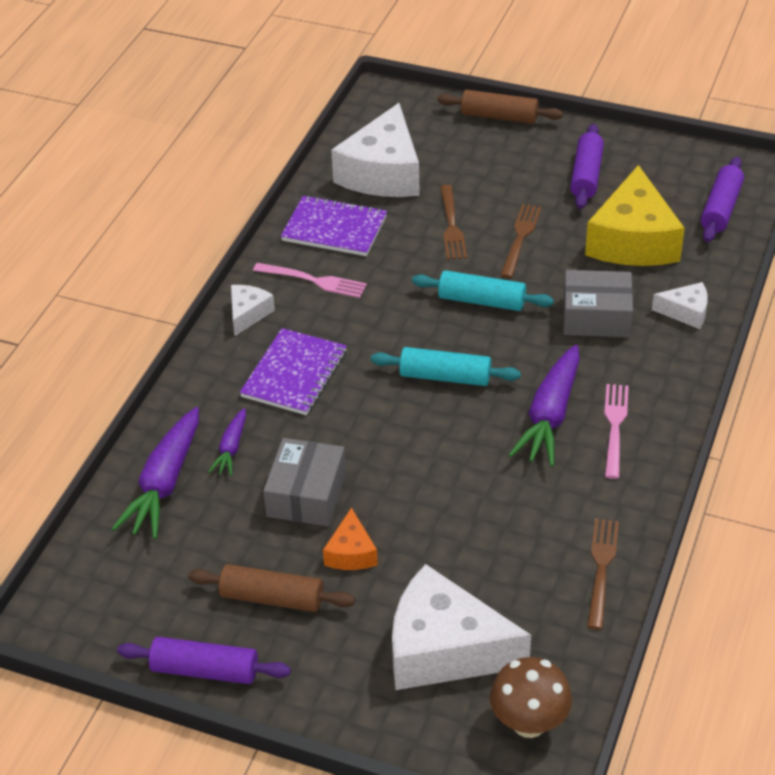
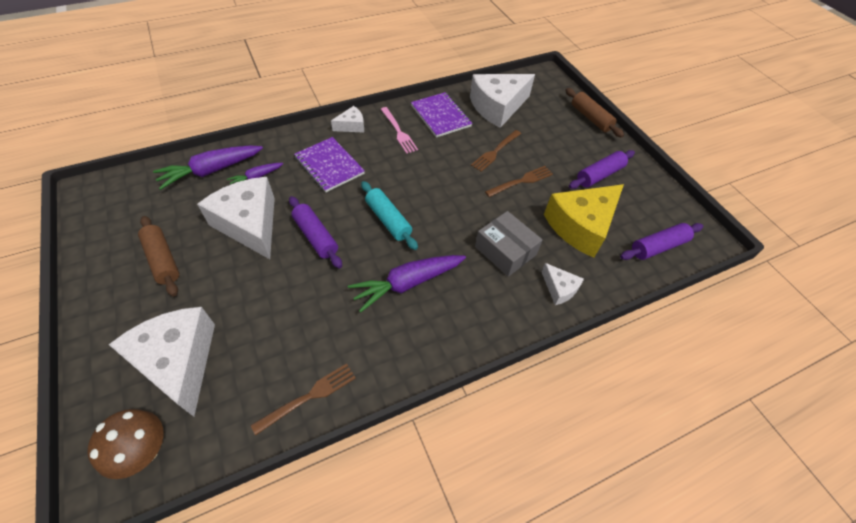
camera: 40 degrees right, 10 degrees up
purple rolling pin [117,637,291,684] -> purple rolling pin moved to [289,196,342,268]
purple notebook [240,328,347,415] -> purple notebook turned 75 degrees clockwise [294,137,365,192]
grey box [263,438,346,526] -> white cheese [197,177,275,259]
orange cheese [323,508,378,570] -> none
turquoise rolling pin [412,270,554,311] -> none
pink fork [604,384,629,479] -> none

